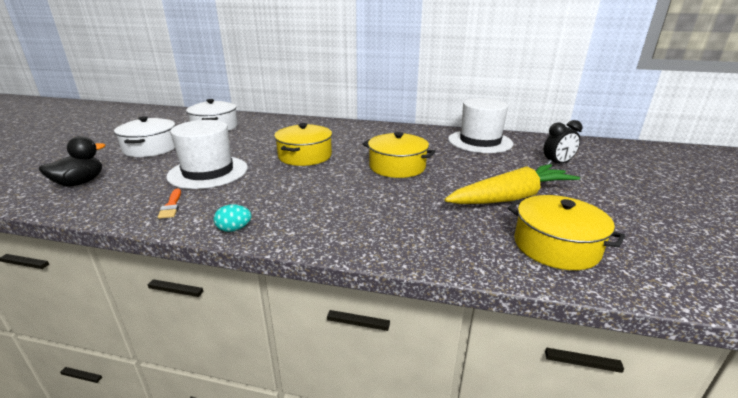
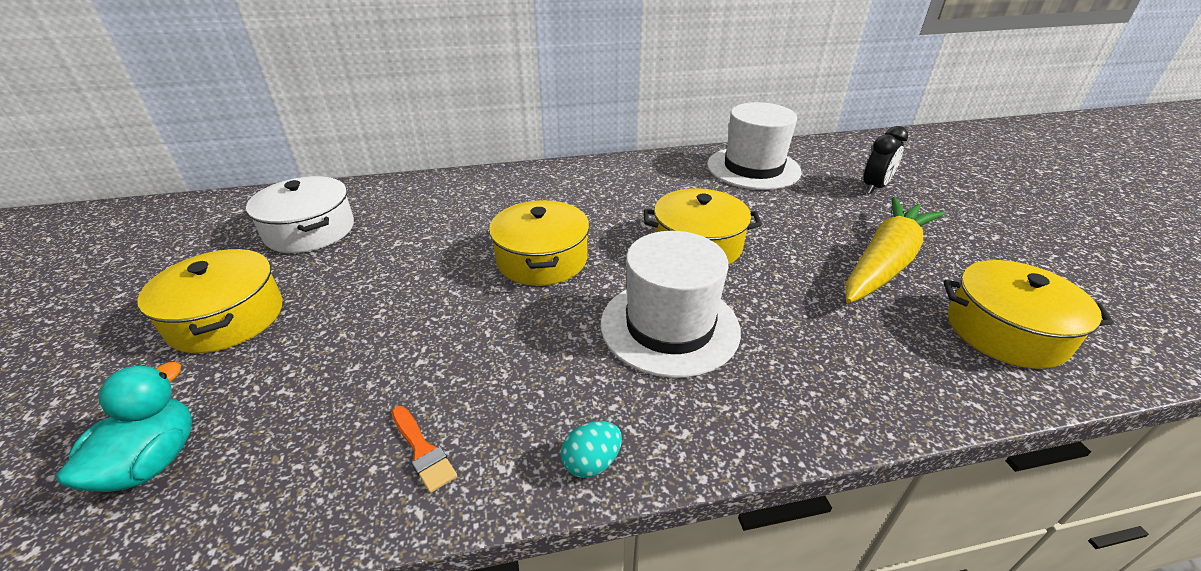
camera: 25 degrees left, 10 degrees up
black duck [39,136,106,187] -> turquoise duck [56,362,192,492]
white pot [114,116,175,157] -> yellow pot [137,249,282,353]
white hat [166,120,248,189] -> white hat moved to [601,231,741,378]

